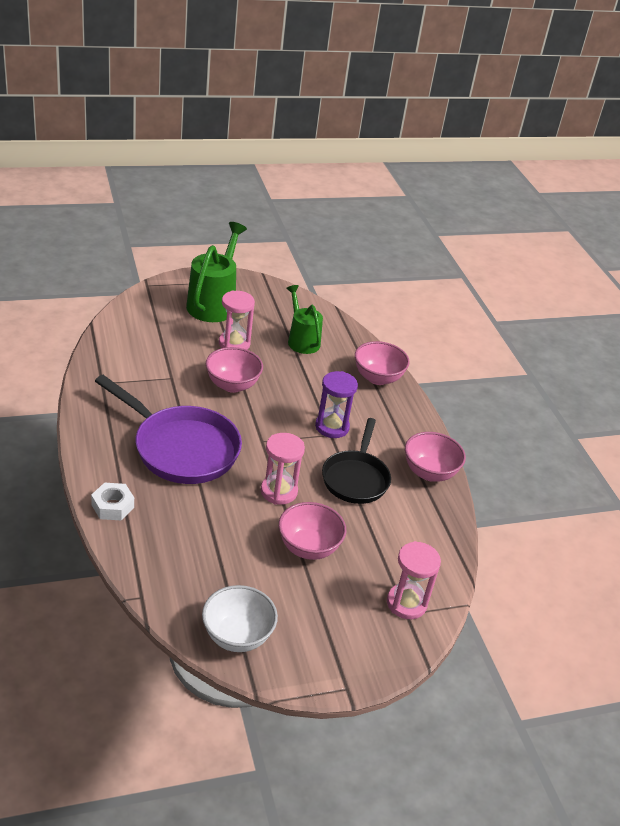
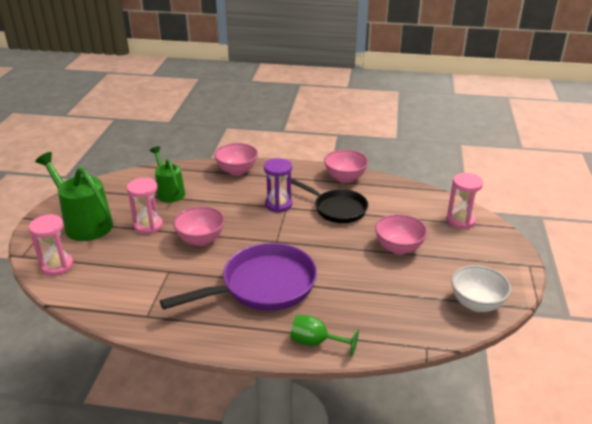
camera: 60 degrees left, 5 degrees down
white nut [91,482,134,521] -> green goblet [290,314,359,356]
pink hourglass [261,433,305,505] -> pink hourglass moved to [29,214,73,276]
green watering can [286,285,323,354] -> green watering can turned 60 degrees clockwise [150,146,185,203]

